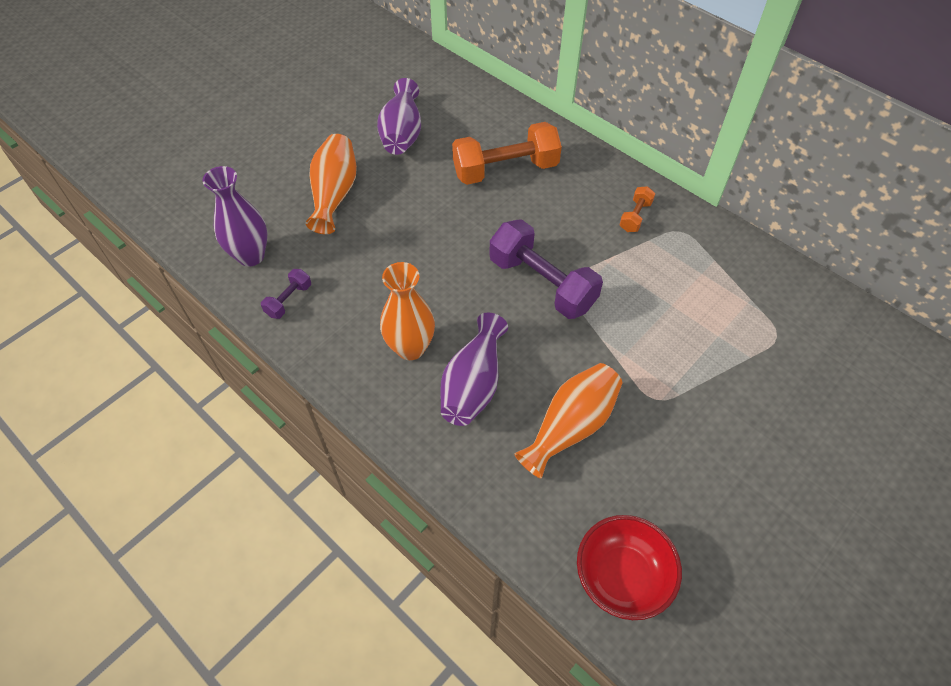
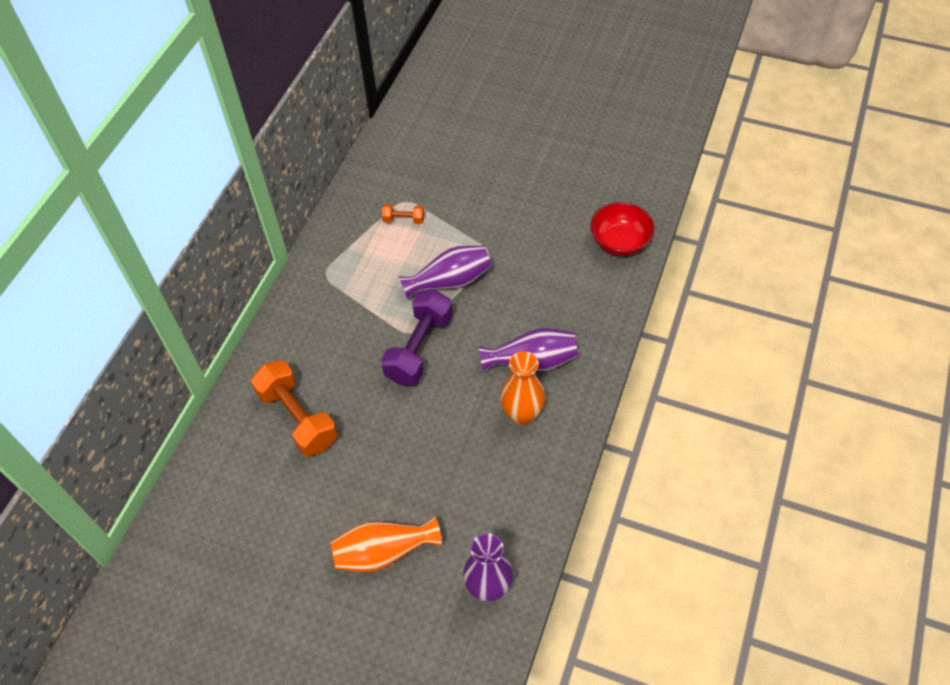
camera: 110 degrees left, 0 degrees up
purple dumbbell [261,269,311,319] -> none
purple vase [377,78,421,155] -> purple vase moved to [399,245,492,299]
orange vase [514,363,622,478] -> none
orange dumbbell [620,186,655,232] -> orange dumbbell moved to [382,204,424,224]

